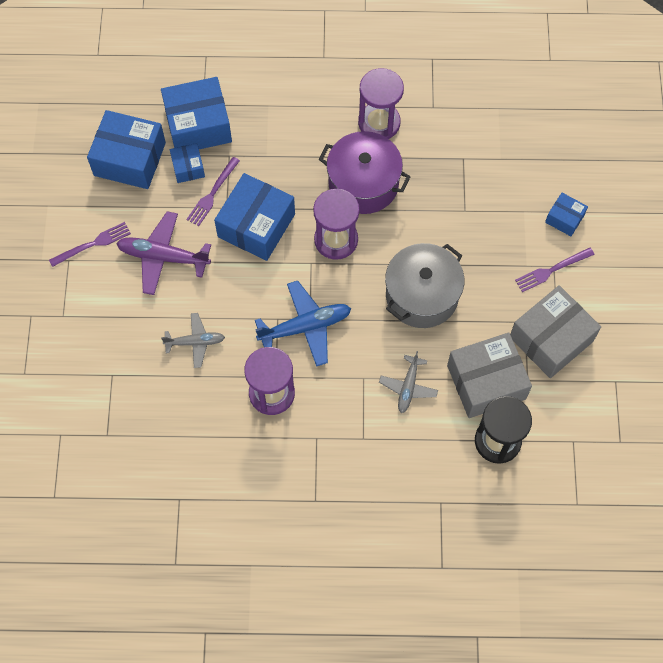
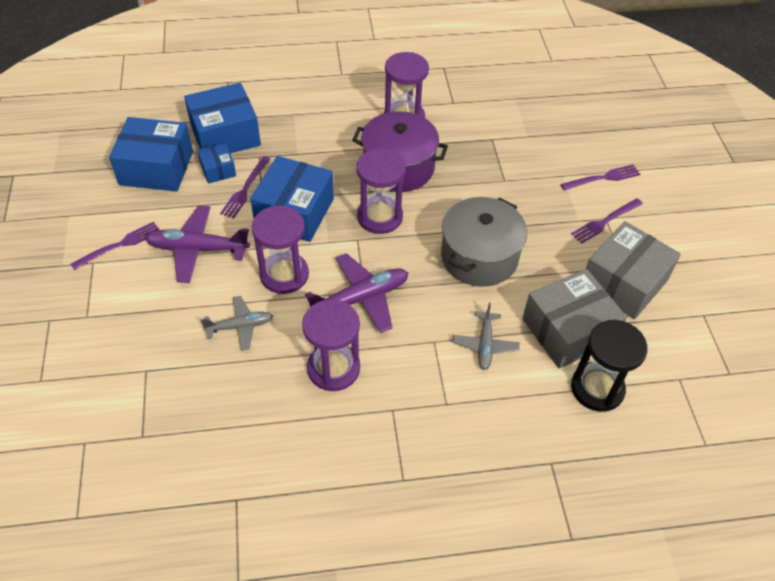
camera: 10 degrees left, 15 degrees down
blue plane [255,281,351,367] -> purple plane [305,253,408,333]
blue box [545,193,588,236] -> purple fork [560,164,641,190]
none -> purple hourglass [251,205,309,294]

